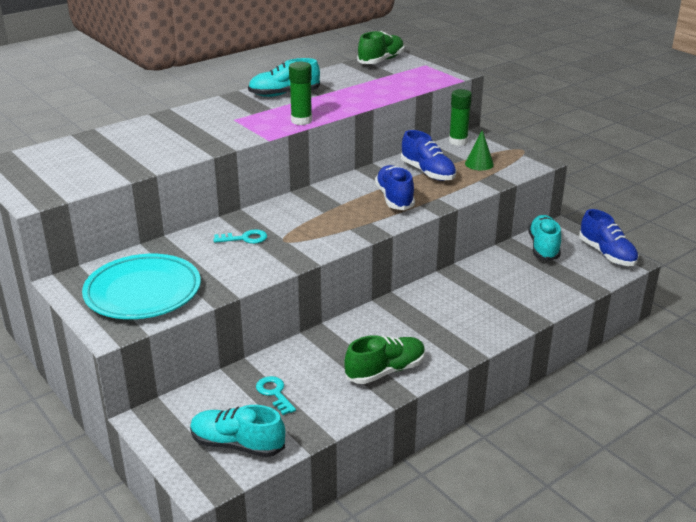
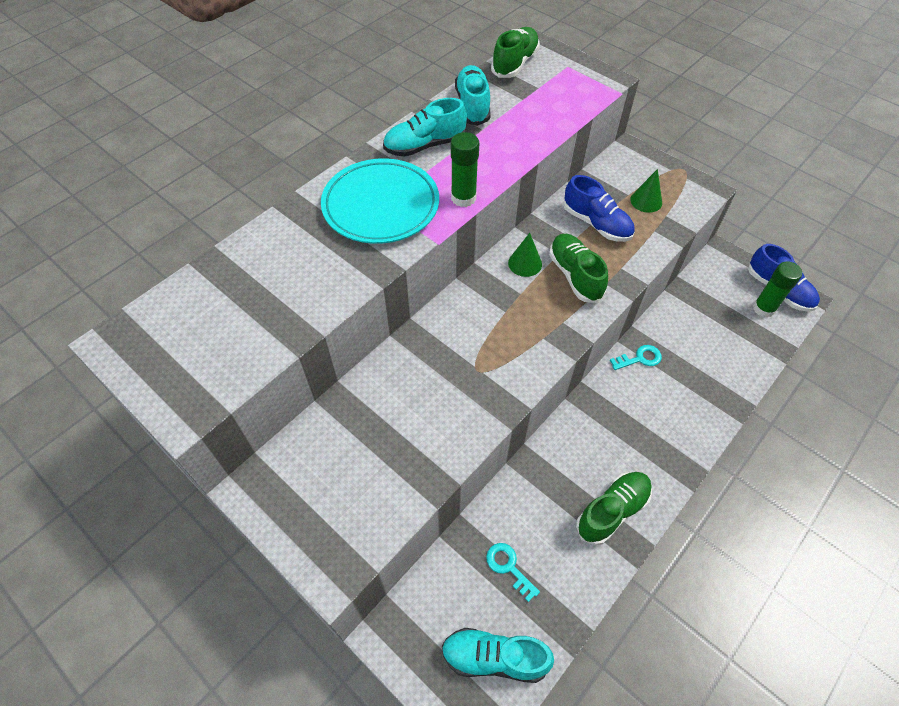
camera: 10 degrees left, 25 degrees up
turquoise plate [82,254,201,319] -> turquoise plate moved to [321,158,439,244]
turquoise key [213,229,267,244] -> turquoise key moved to [610,345,662,370]
blue shoe [375,165,415,210] -> green shoe [549,234,608,303]
green glue stick [449,89,472,146] -> green glue stick moved to [753,262,802,317]
turquoise shoe [528,215,561,261] -> turquoise shoe moved to [455,65,491,126]
none -> green cone [508,233,542,277]

